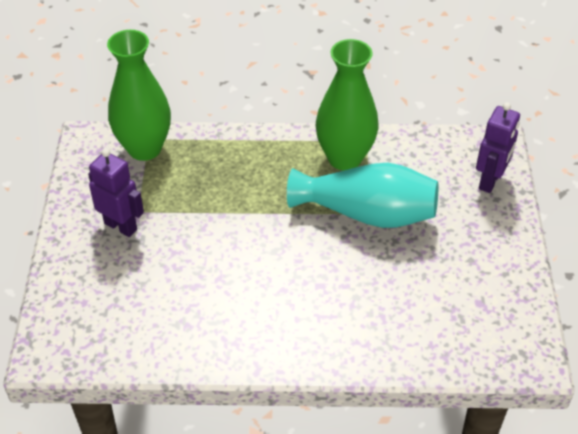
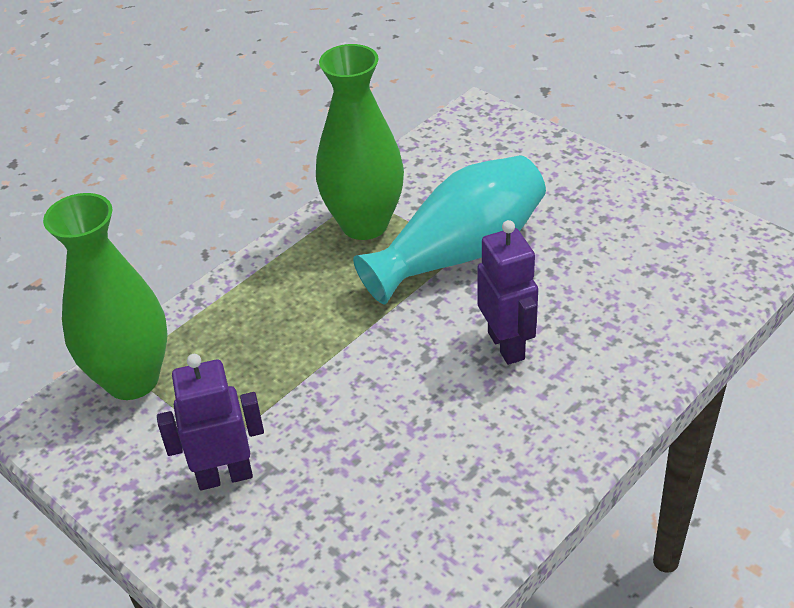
camera: 45 degrees left, 5 degrees down
purple robot [476,102,520,193] -> purple robot moved to [477,220,538,365]

